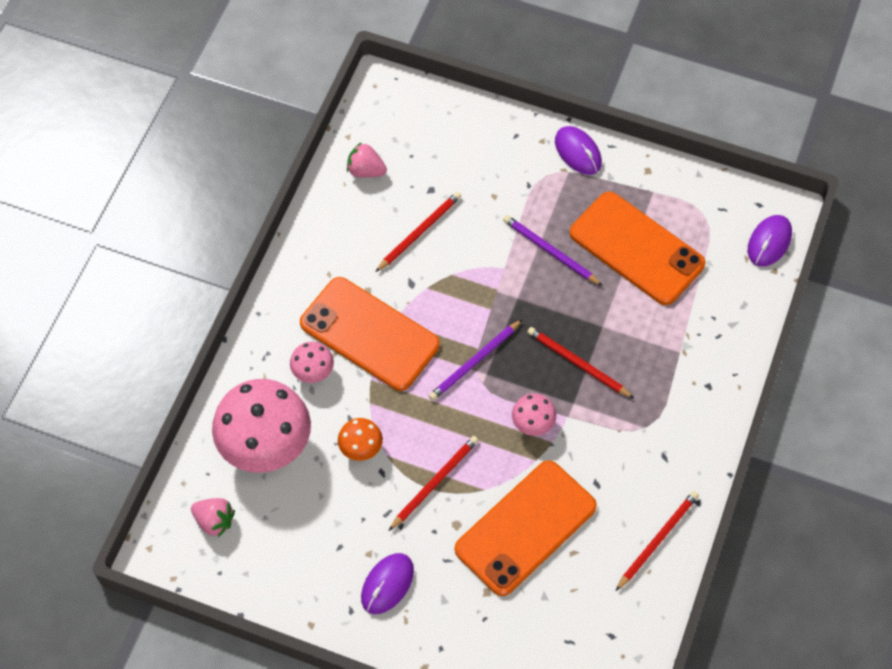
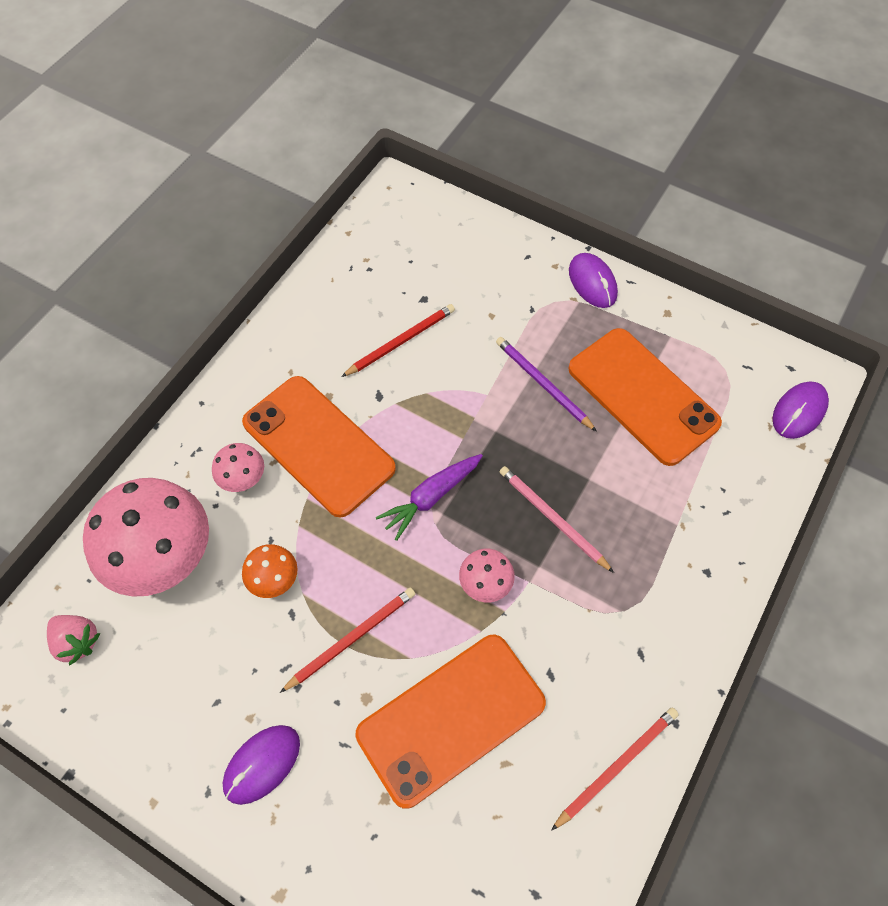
camera: 10 degrees right, 0 degrees up
pink strawberry [347,142,387,177] -> none
purple pencil [429,320,522,401] -> purple carrot [376,454,483,541]
red pencil [527,327,634,398] -> pink pencil [500,466,614,573]

